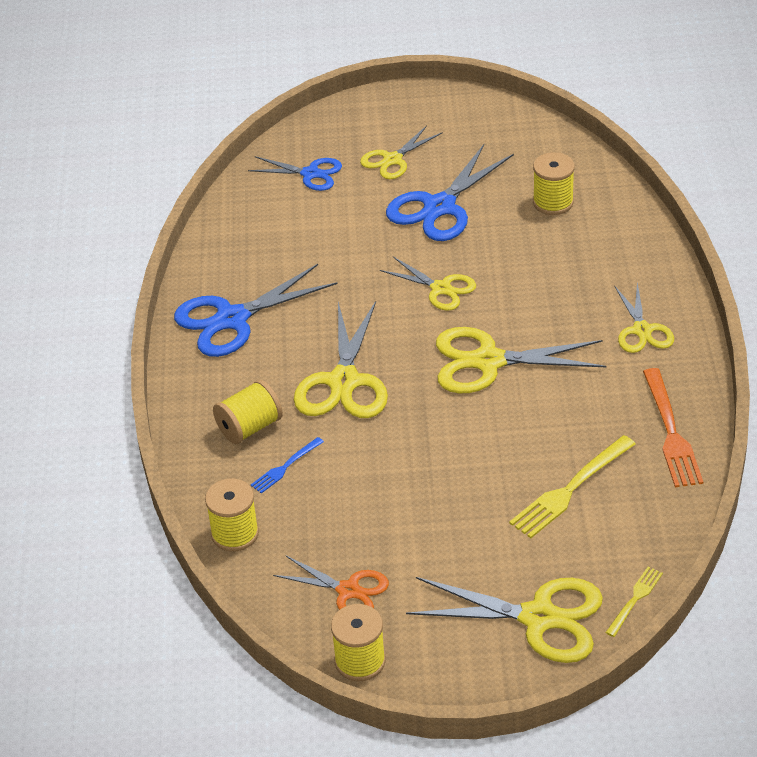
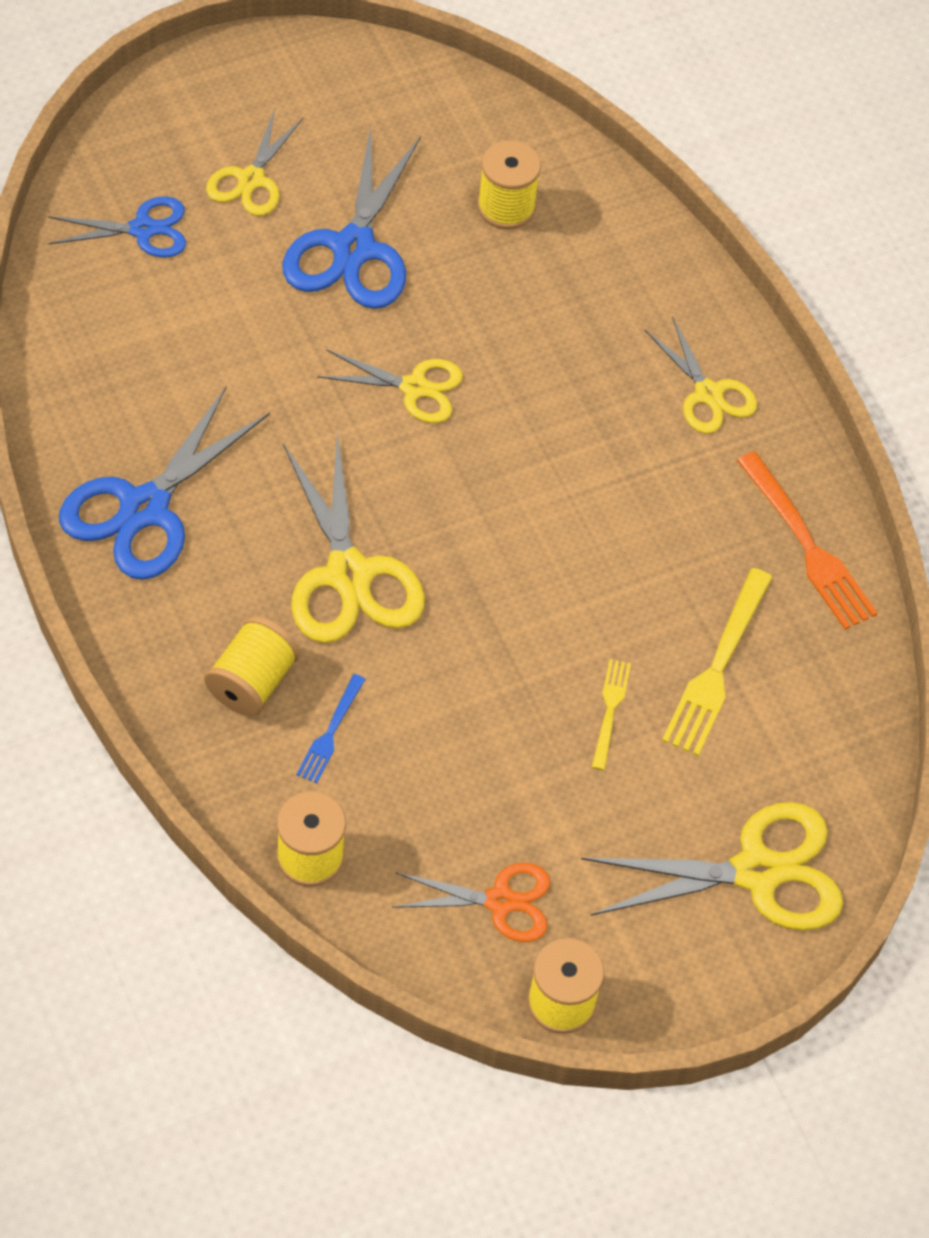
camera: 30 degrees left, 15 degrees up
yellow scissors [436,327,606,393] -> none
yellow fork [605,567,663,637] -> yellow fork moved to [592,659,631,770]

